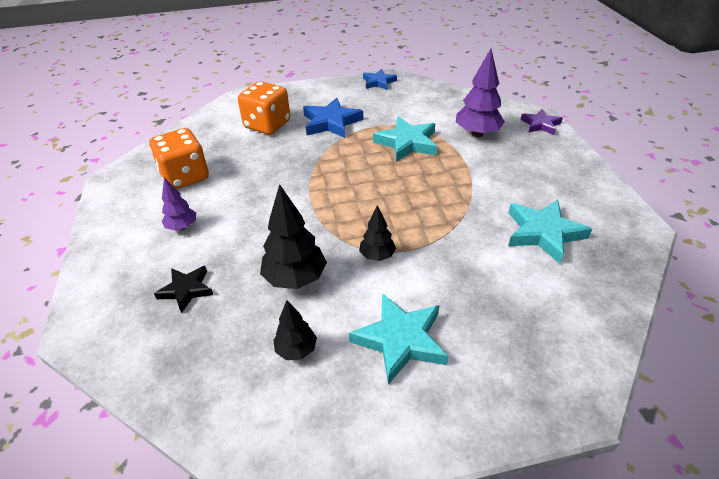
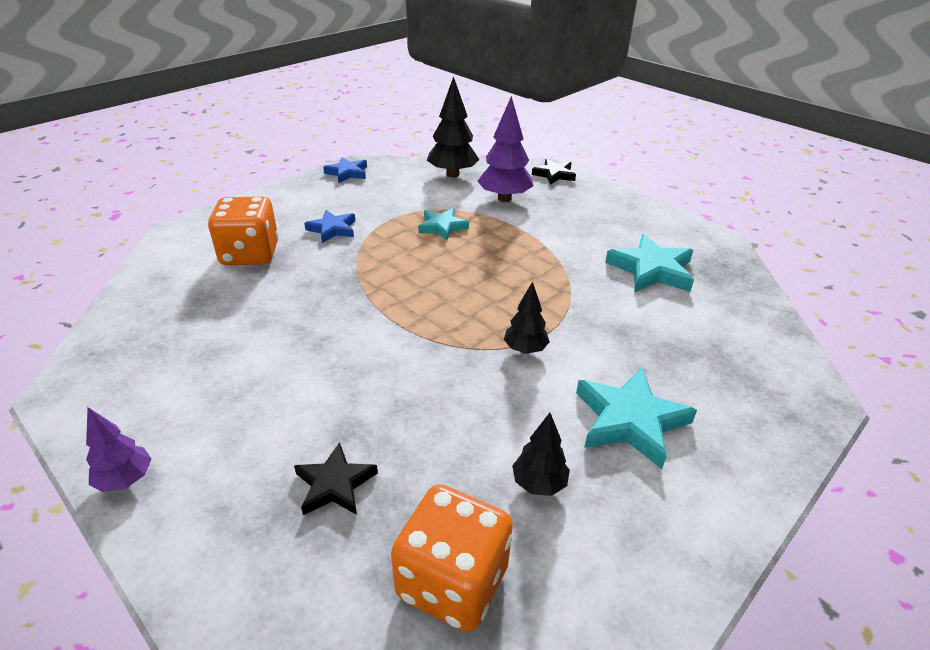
camera: 35 degrees left, 5 degrees down
orange dice [149,128,209,189] -> orange dice moved to [391,484,513,632]
purple tree [162,177,196,231] -> purple tree moved to [86,407,152,493]
black tree [260,184,327,289] -> black tree moved to [427,76,480,178]
blue star [303,98,363,138] -> blue star [304,210,355,243], size x0.63
turquoise star [373,116,437,162] -> turquoise star [418,208,469,240], size x0.63
purple star [520,109,563,135] -> black star [532,159,576,185]

